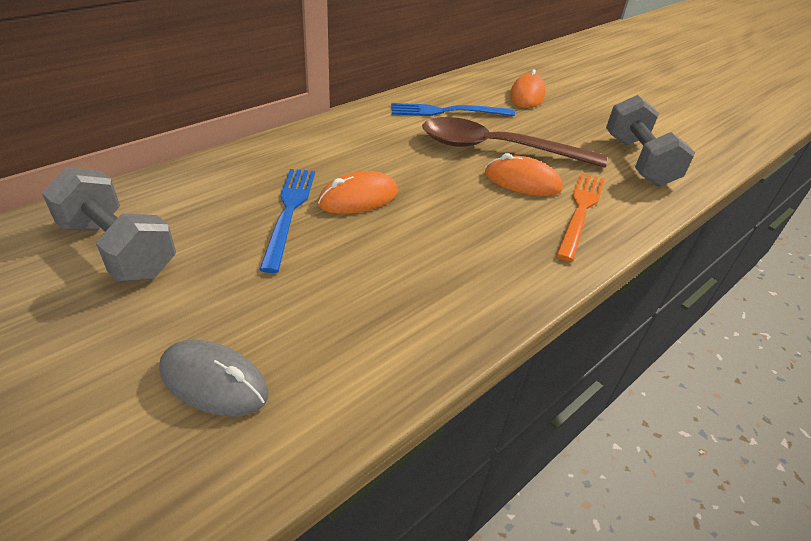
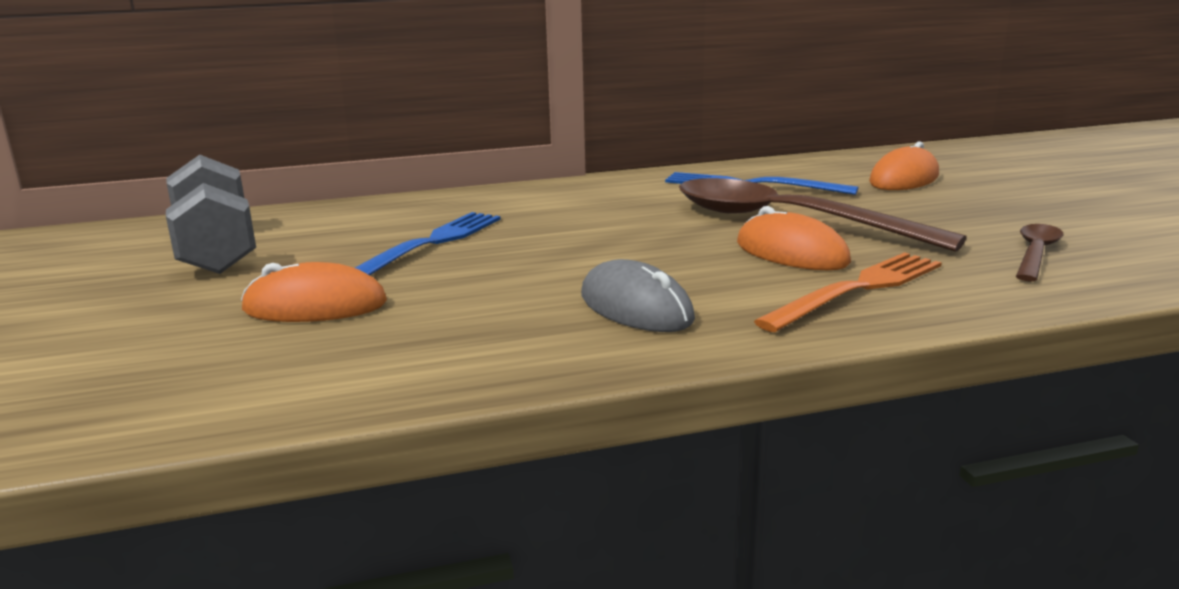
camera: 30 degrees right, 20 degrees down
grey mouse [159,340,268,417] -> grey mouse moved to [581,259,695,332]
orange mouse [318,171,398,214] -> orange mouse moved to [241,262,387,322]
grey dumbbell [606,95,695,187] -> brown spoon [1016,224,1063,282]

